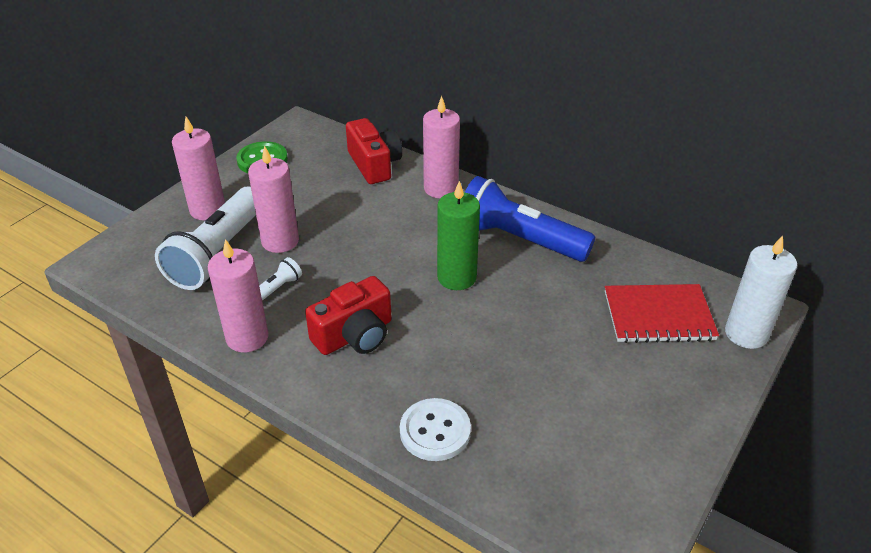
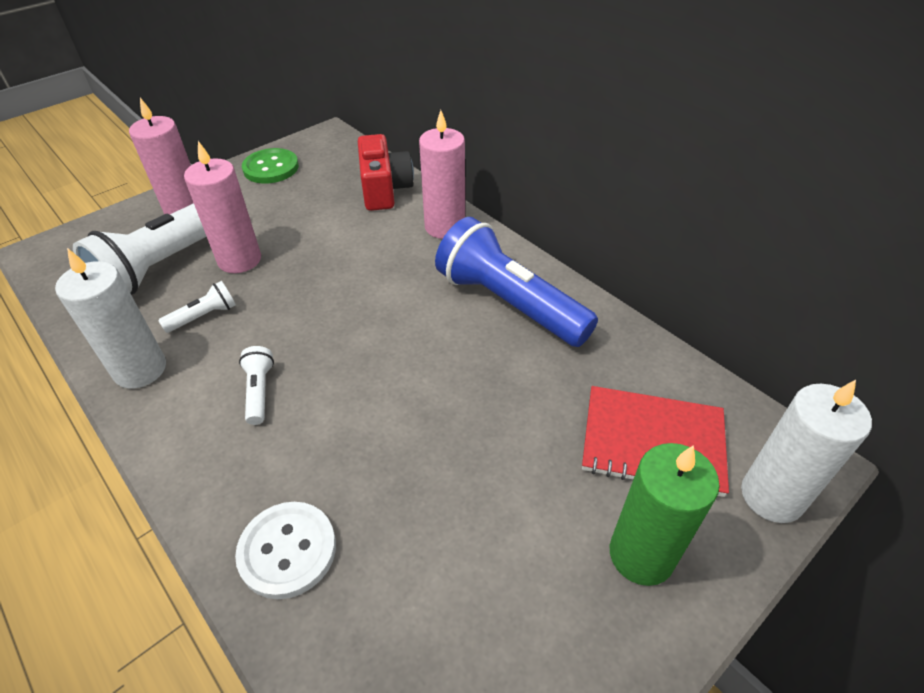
camera: 15 degrees right, 5 degrees up
pink candle [208,239,269,352] -> white candle [55,248,166,389]
red camera [305,276,392,355] -> white flashlight [239,346,274,425]
green candle [437,181,480,290] -> green candle moved to [610,443,720,586]

